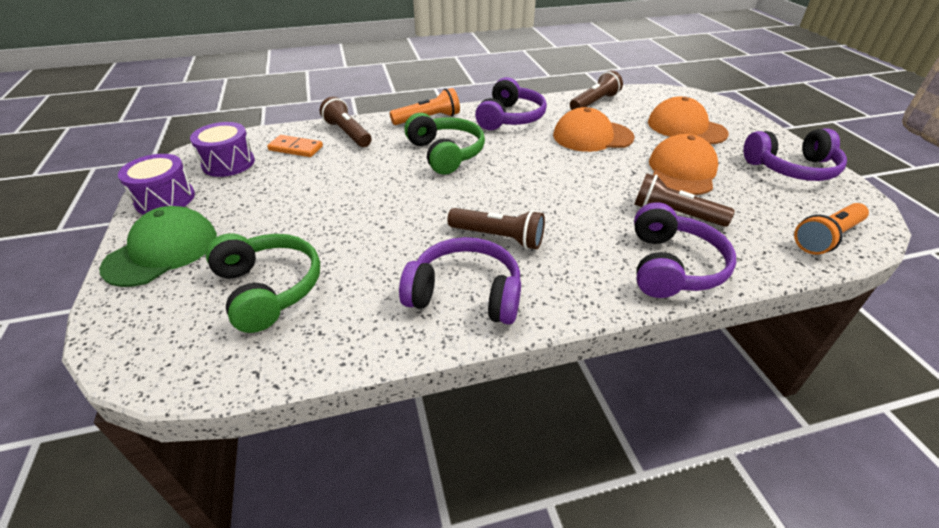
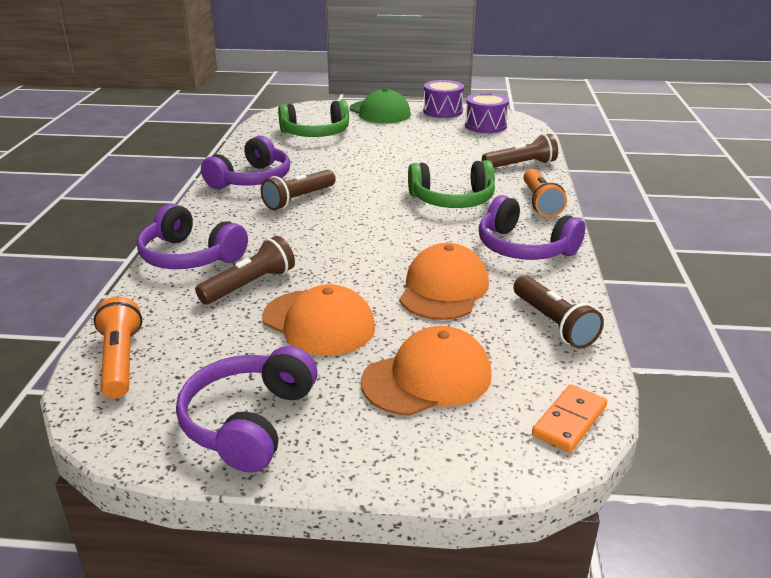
camera: 110 degrees right, 10 degrees down
orange domino [267,135,323,157] -> orange domino moved to [532,384,607,452]

